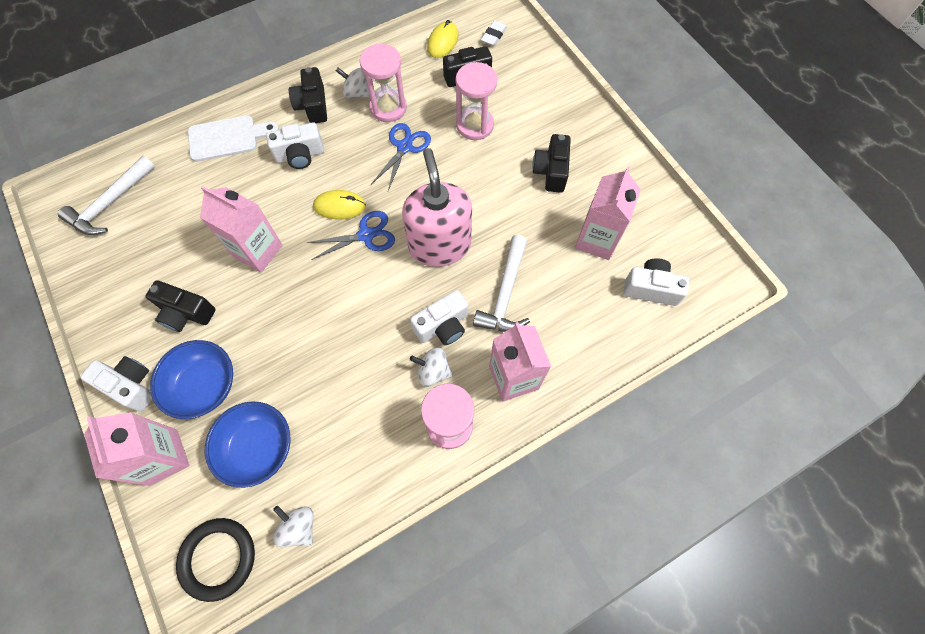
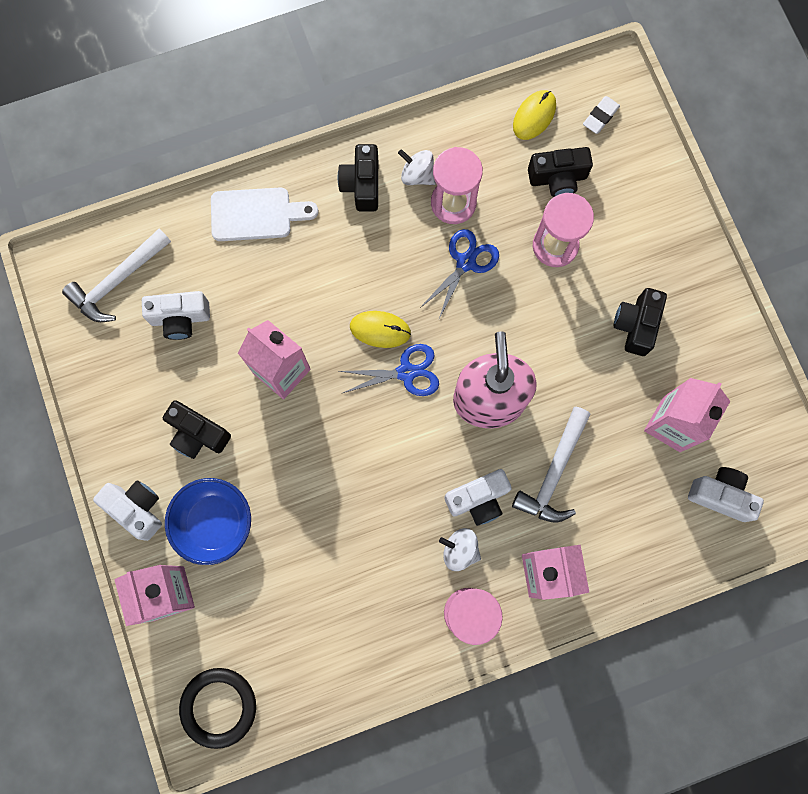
camera: 10 degrees right, 10 degrees up
blue bowl [205,401,291,488] -> none
white camera [266,122,324,169] -> white camera moved to [142,291,210,340]
white spinning top [273,506,313,547] -> none

